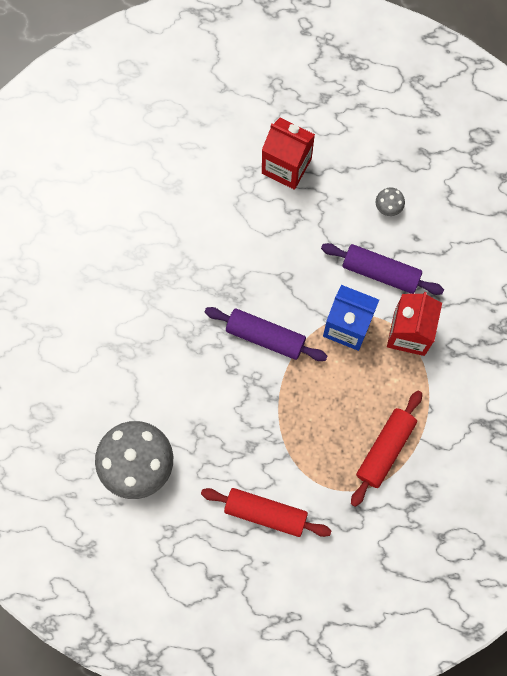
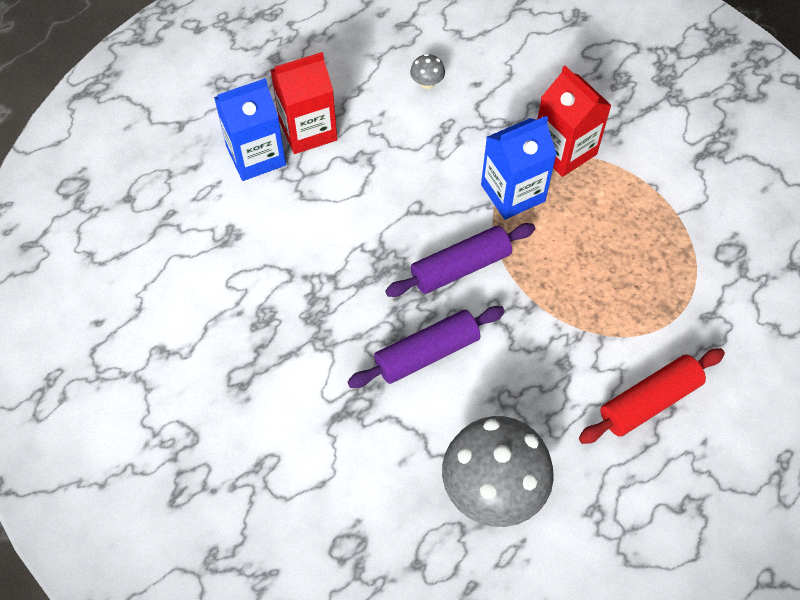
camera: 50 degrees left, 15 degrees down
purple rolling pin [321,243,444,295] -> purple rolling pin moved to [347,306,505,388]
red rolling pin [351,391,422,507] -> none
none -> blue carton [214,78,286,181]

